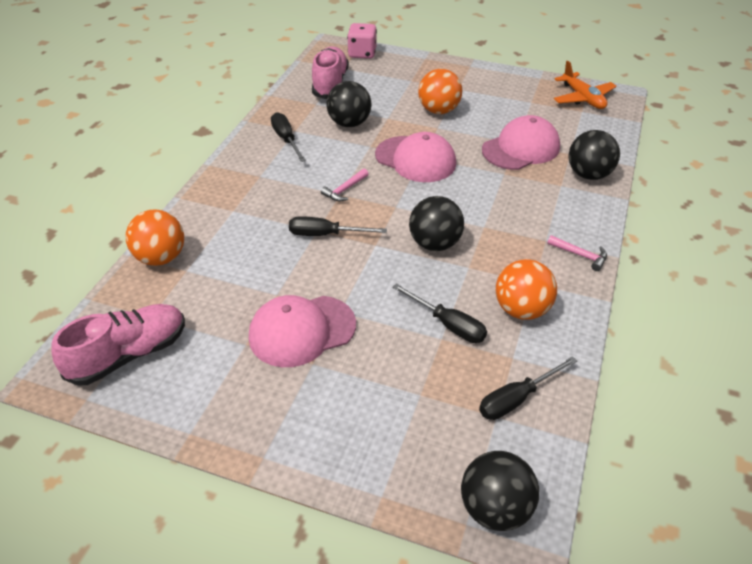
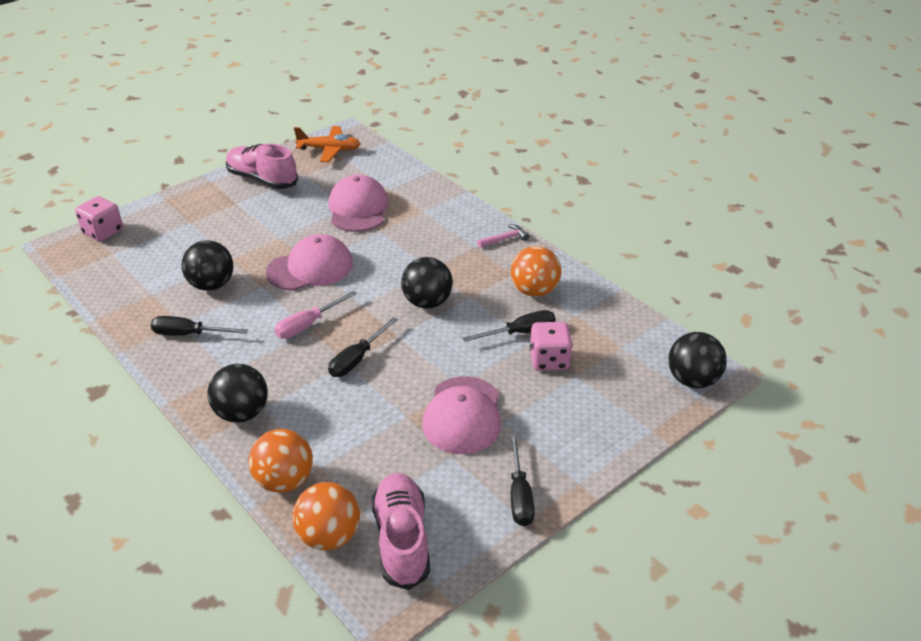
camera: 60 degrees left, 5 degrees down
pink shoe [312,46,349,99] -> pink shoe moved to [226,144,298,189]
pink hammer [321,169,368,201] -> pink screwdriver [275,291,357,339]
orange ball [418,69,462,114] -> orange ball moved to [292,482,360,550]
black screwdriver [479,356,577,420] -> black screwdriver moved to [510,433,535,526]
black ball [569,130,620,180] -> black ball moved to [207,364,268,423]
none -> pink dice [530,322,572,371]

